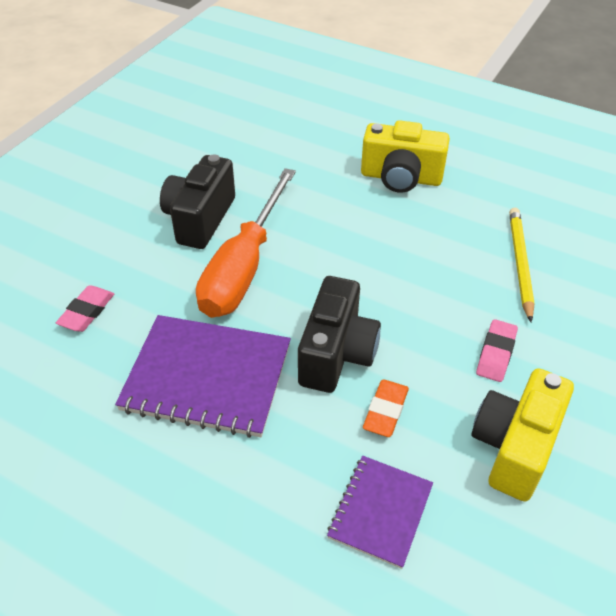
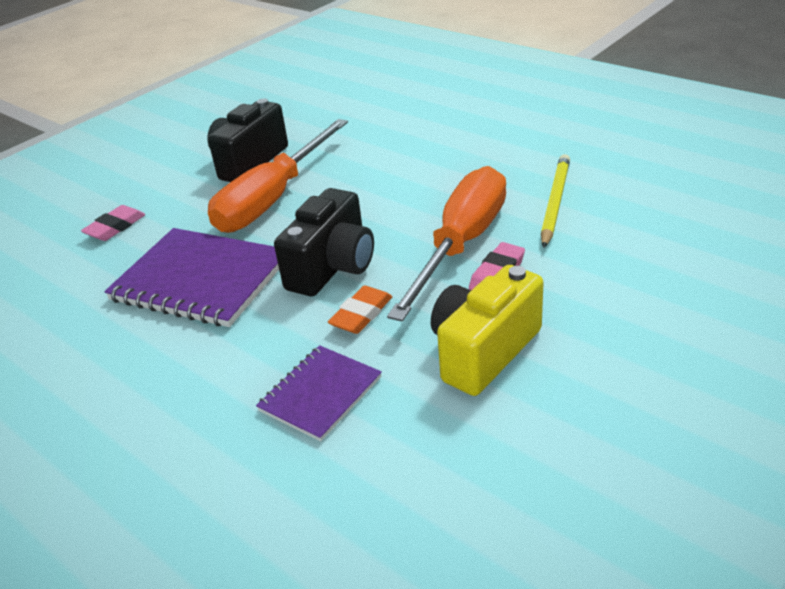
camera: 15 degrees right, 10 degrees down
yellow camera [361,120,450,193] -> none
none -> orange screwdriver [387,166,506,322]

